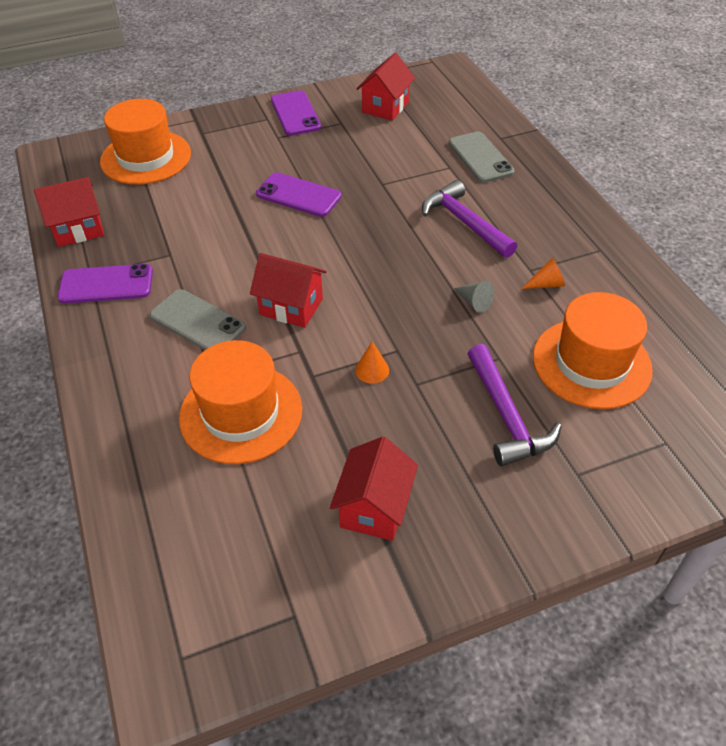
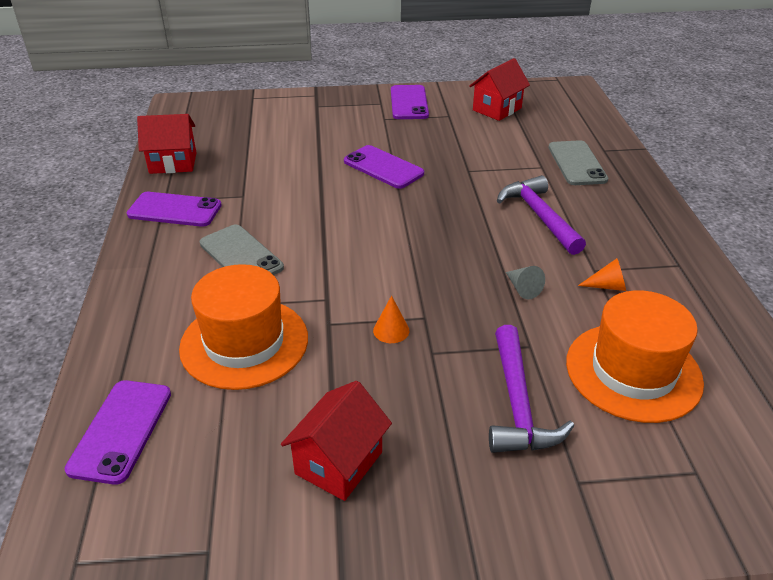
camera: 15 degrees right, 10 degrees down
orange hat [100,99,191,185] -> none
red house [250,253,327,328] -> none
none -> purple phone [65,380,171,485]

